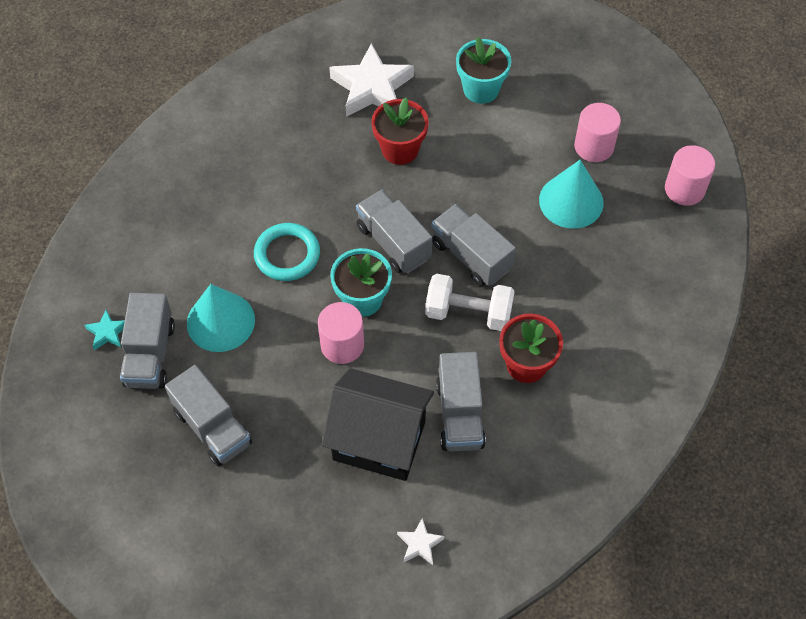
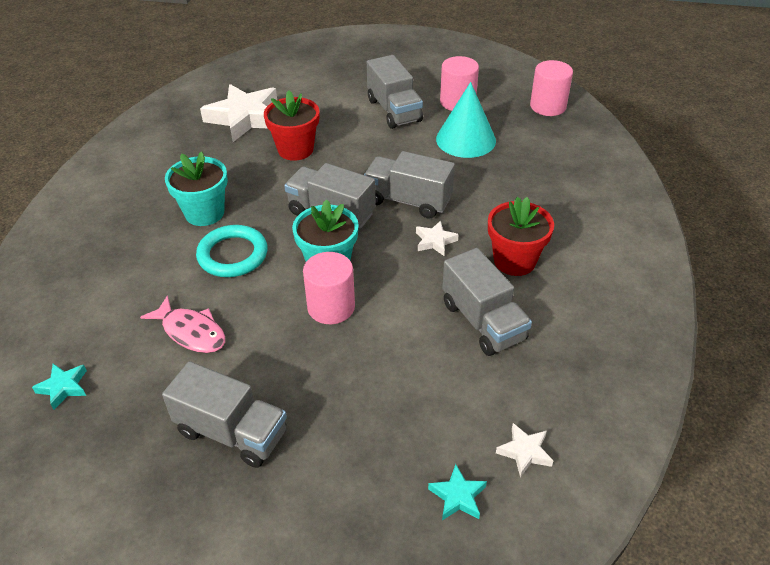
camera: 25 degrees left, 15 degrees down
grey truck [120,293,175,389] -> grey truck moved to [367,55,423,129]
turquoise cone [187,284,255,352] -> pink fish [140,295,225,353]
black house [321,368,434,481] -> none
white dumbbell [425,274,515,331] -> white star [416,221,459,256]
turquoise flower pot [456,37,511,104] -> turquoise flower pot moved to [165,152,228,226]
none -> turquoise star [428,464,487,520]

